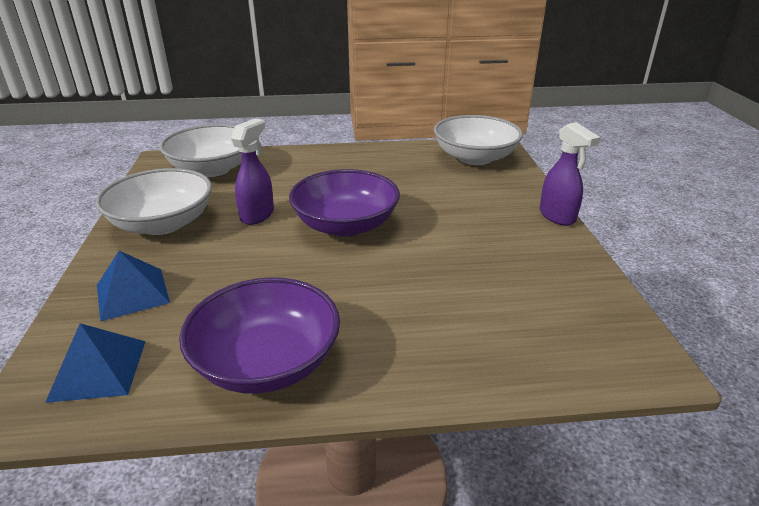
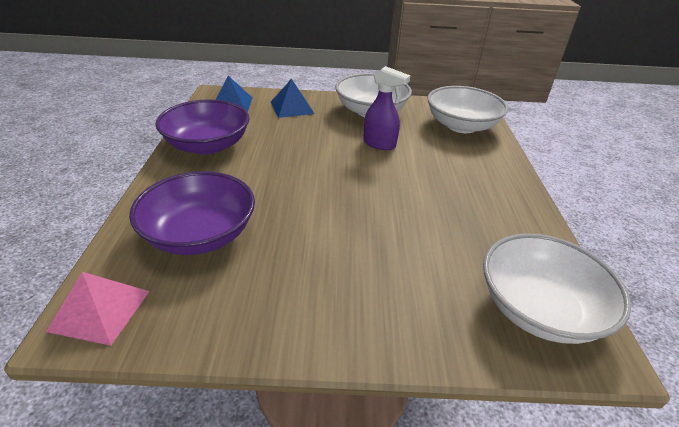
camera: 95 degrees right, 5 degrees up
purple bowl [289,169,400,237] -> purple bowl moved to [129,171,255,255]
purple spray bottle [539,122,600,226] -> none
none -> pink pyramid [46,272,150,346]

